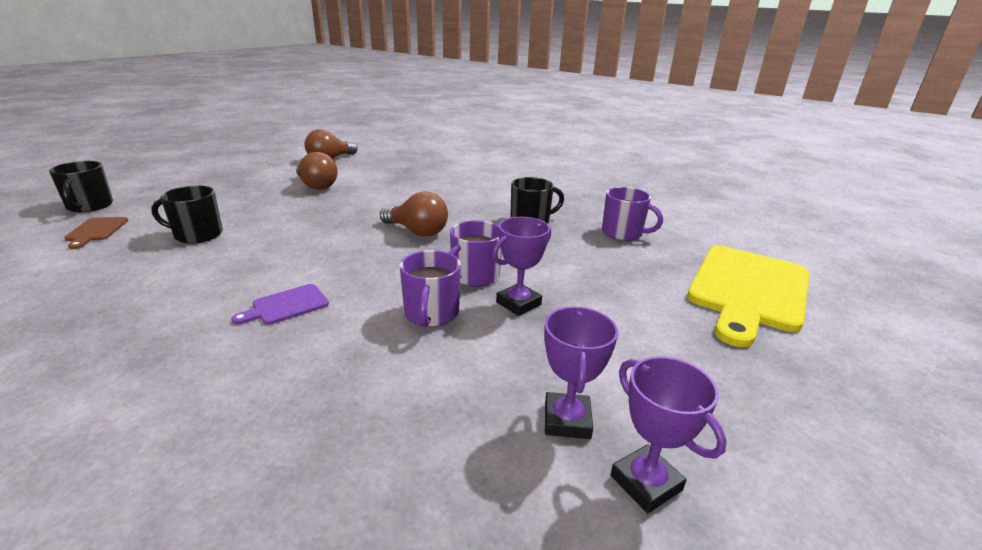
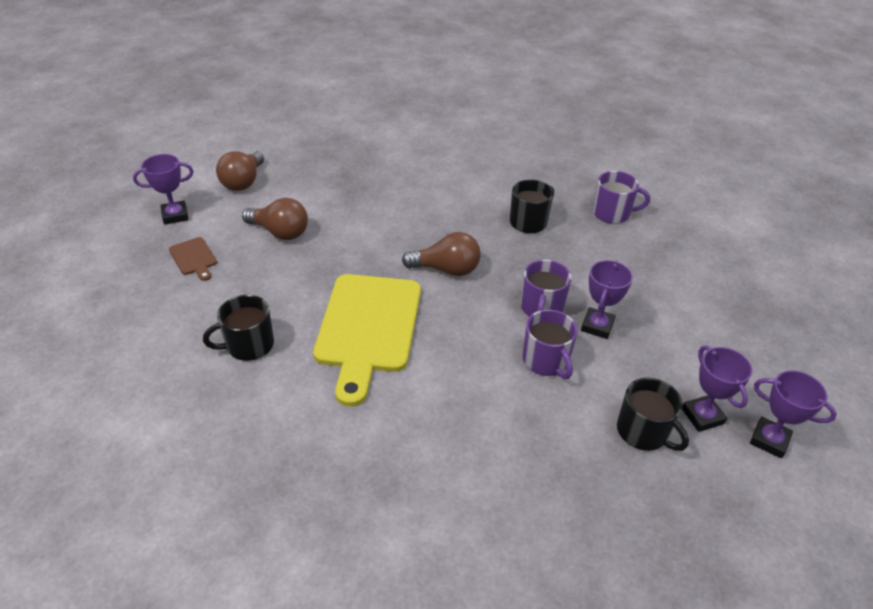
camera: 25 degrees left, 15 degrees up
black mug [49,161,113,212] -> black mug moved to [617,378,689,451]
brown cutting board [64,217,128,249] -> brown cutting board moved to [169,237,217,281]
purple cutting board [231,284,329,325] -> none
yellow cutting board [687,246,809,347] -> yellow cutting board moved to [313,274,421,407]
none -> purple trophy [133,154,193,225]

